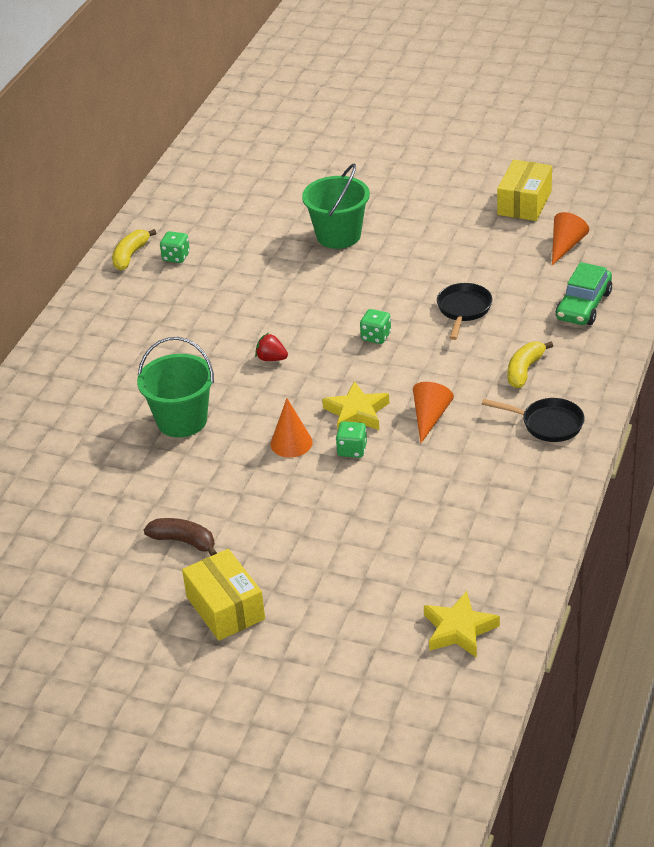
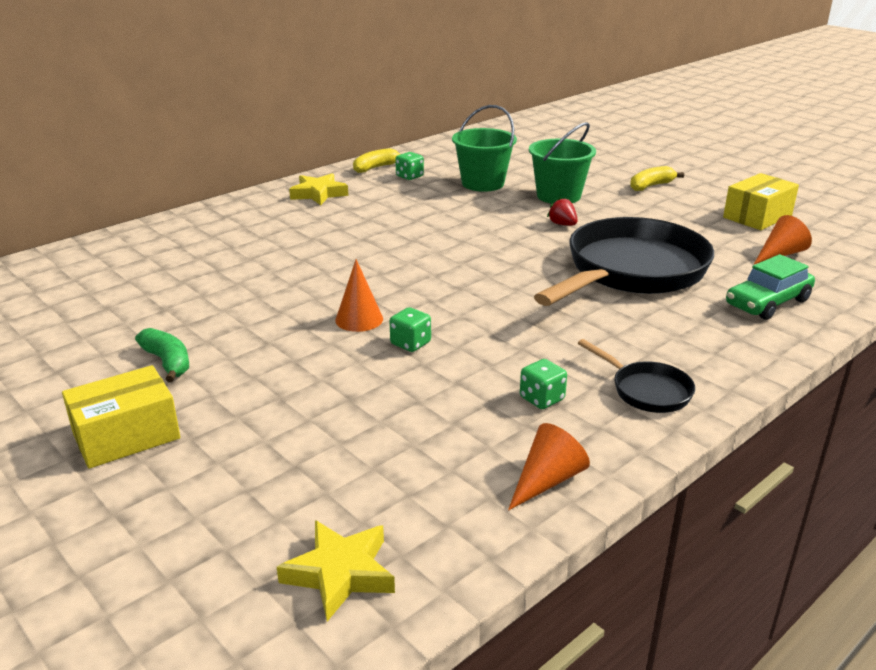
camera: 25 degrees right, 10 degrees down
green bucket [137,337,214,438] -> green bucket moved to [452,105,517,192]
brown banana [144,518,217,556] -> green banana [135,328,189,382]
yellow box [182,549,265,641] -> yellow box turned 60 degrees clockwise [62,365,180,469]
red strawberry [255,333,288,361] -> red strawberry moved to [547,197,578,226]
yellow star [322,381,390,431] -> yellow star moved to [289,173,348,205]
green dice [360,309,391,344] -> green dice moved to [520,359,567,409]
orange cone [413,382,454,444] -> orange cone moved to [508,423,590,511]
black pan [437,283,493,340] -> black pan [534,217,714,306], size x2.29
yellow banana [508,342,553,388] -> yellow banana moved to [630,166,684,191]

